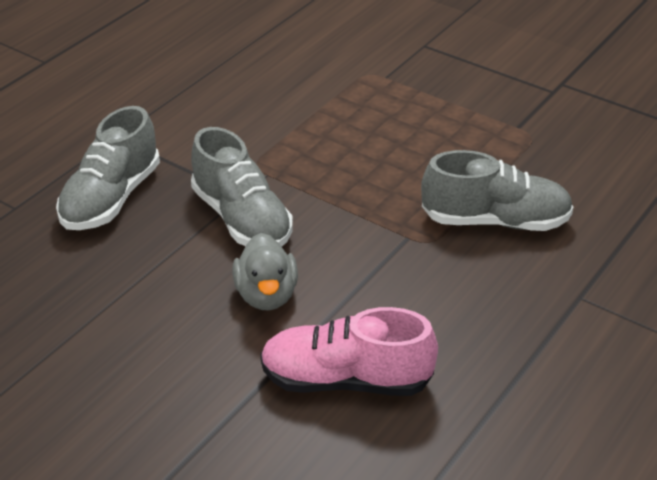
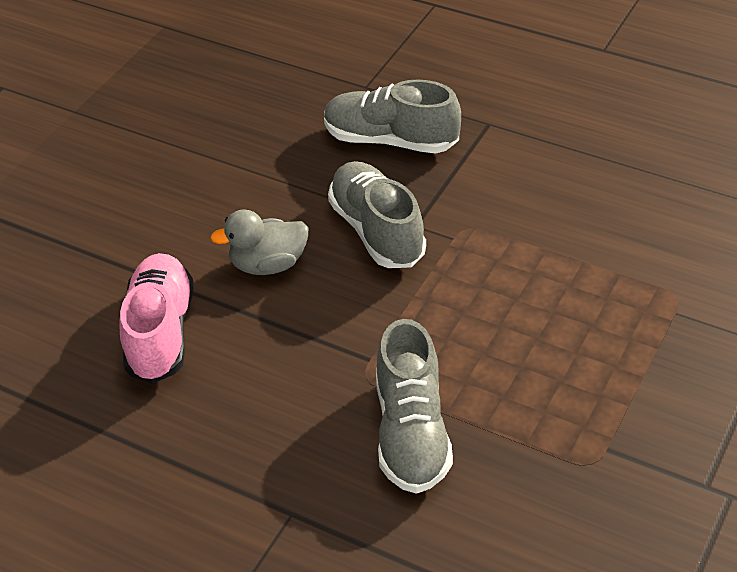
camera: 85 degrees right, 5 degrees up
grey shoe [191,127,293,247] -> grey shoe turned 105 degrees clockwise [328,161,426,268]

